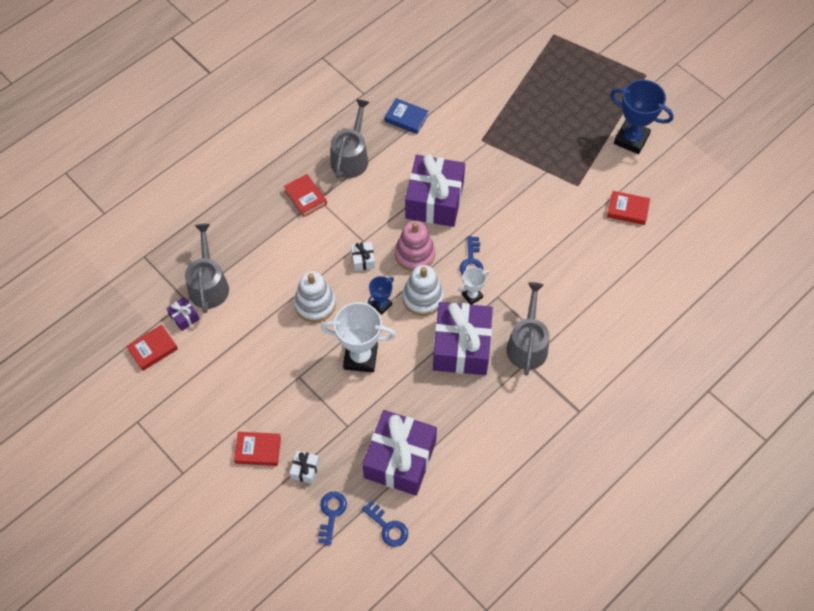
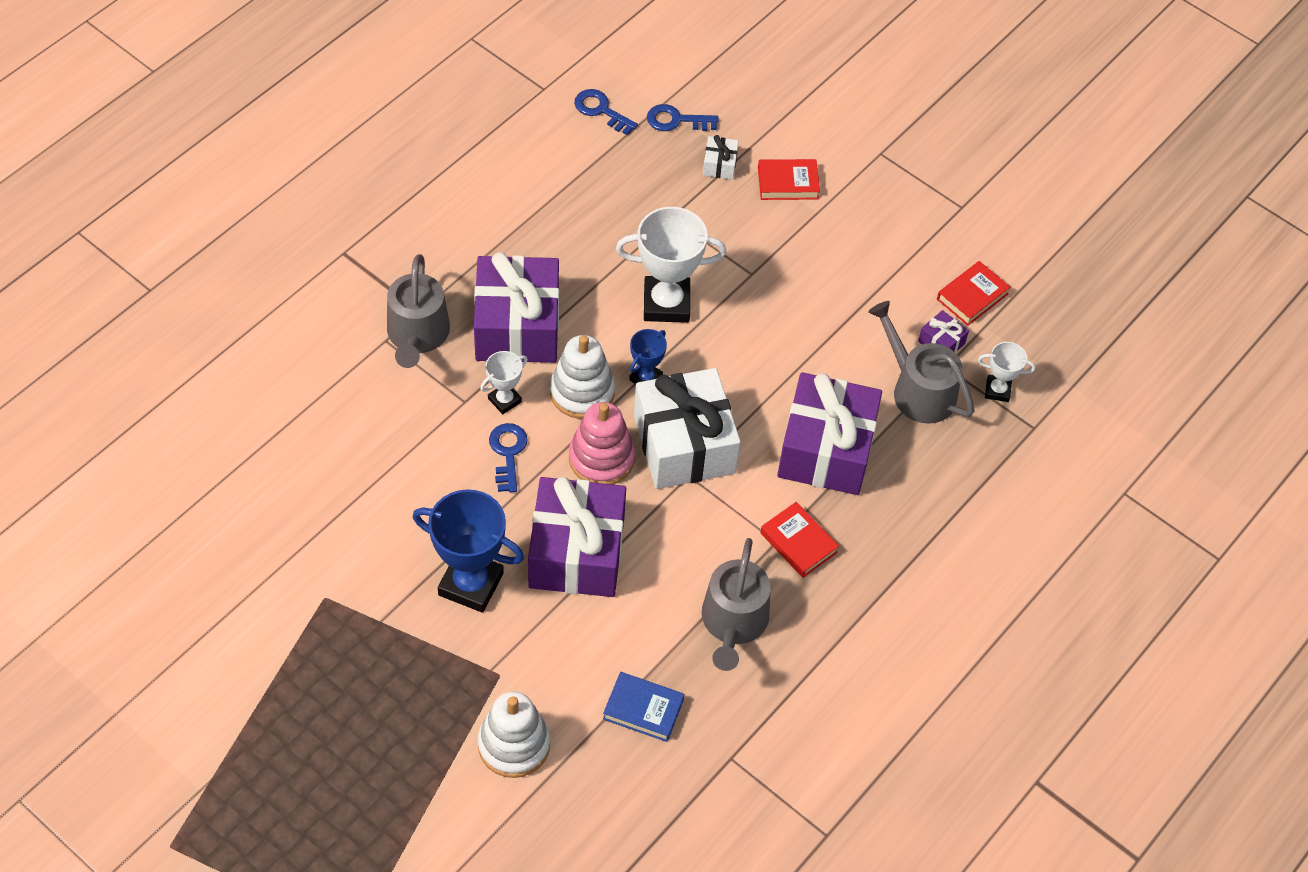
camera: 170 degrees right, 5 degrees down
grey watering can [185,224,229,313] -> grey watering can turned 150 degrees clockwise [868,301,975,424]
white stacking toy [294,271,336,322] -> white stacking toy moved to [478,692,550,778]
blue key [318,492,347,546] -> blue key turned 90 degrees clockwise [647,104,719,131]
white gift [351,242,375,271] -> white gift [634,368,741,489], size x2.46
purple gift [362,410,437,496] -> purple gift moved to [777,372,882,495]
red book [607,191,650,225] -> none
blue trophy [610,80,674,154] -> blue trophy moved to [413,489,524,613]
none -> white trophy [978,342,1036,402]

